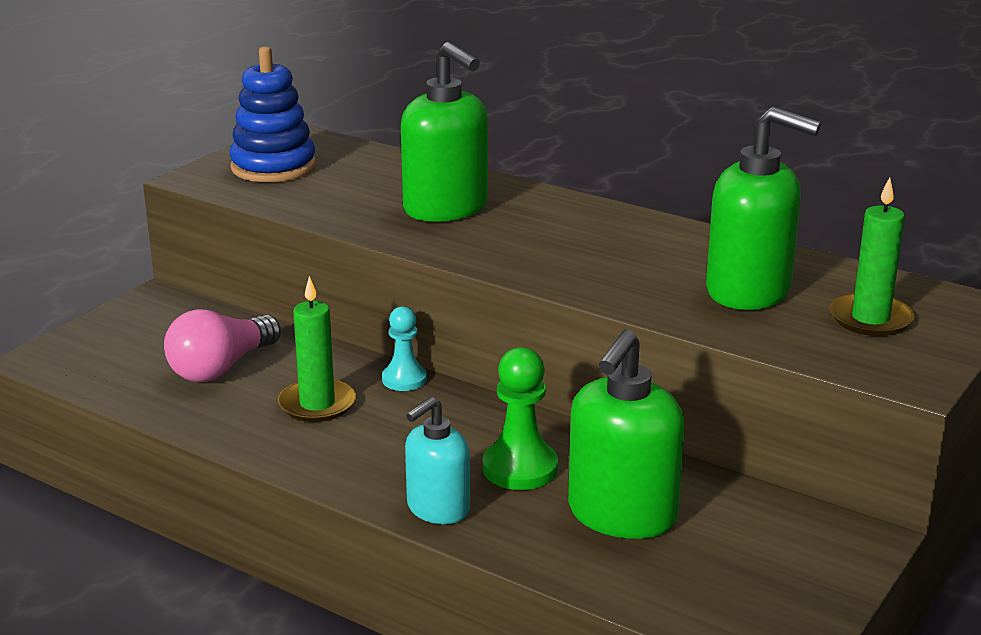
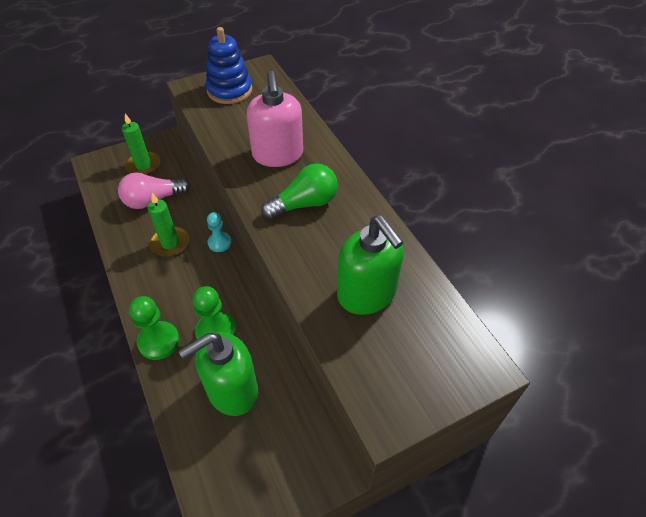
camera: 30 degrees right, 25 degrees up
green soap dispenser [401,42,488,222] -> pink soap dispenser [247,71,303,167]
turquoise soap dispenser [405,397,470,524] -> green pawn [129,296,179,360]
green candle [829,177,915,336] -> green candle moved to [122,114,160,175]
none -> green light bulb [261,163,338,220]

